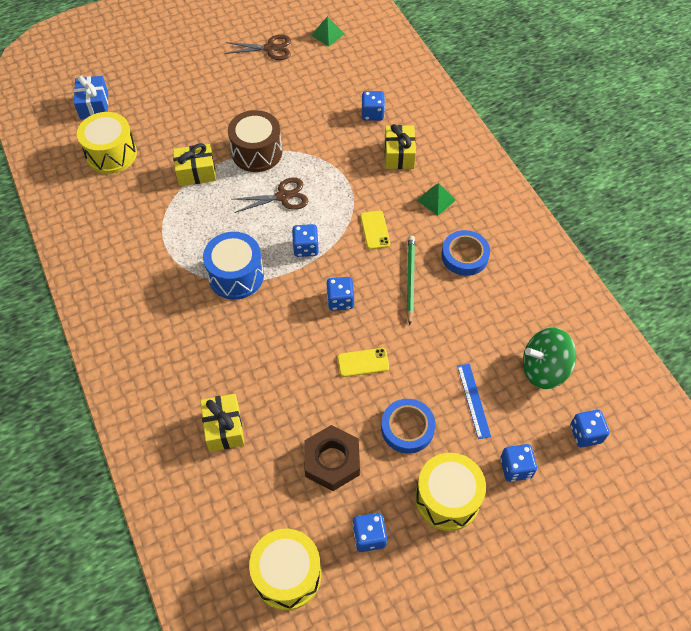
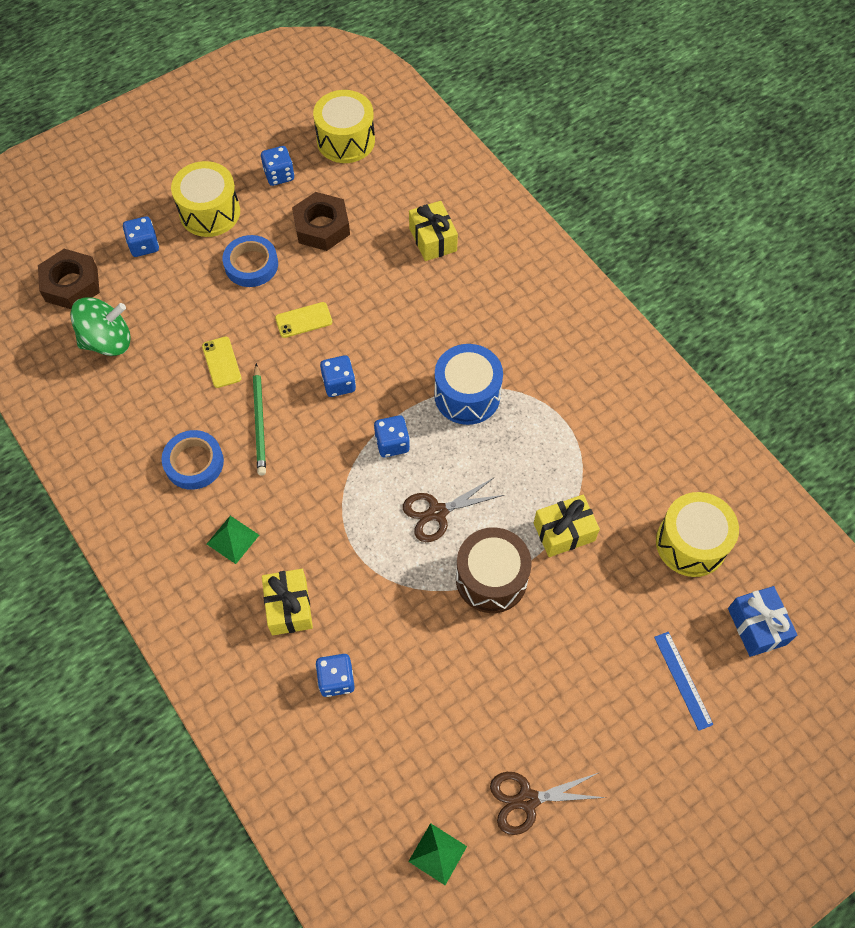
camera: 170 degrees right, 5 degrees up
yellow phone [360,211,390,250] -> yellow phone moved to [202,337,242,388]
blue ruler [457,364,491,439] -> blue ruler moved to [654,632,713,731]
blue dice [570,410,609,447] -> brown nut [38,249,100,309]

